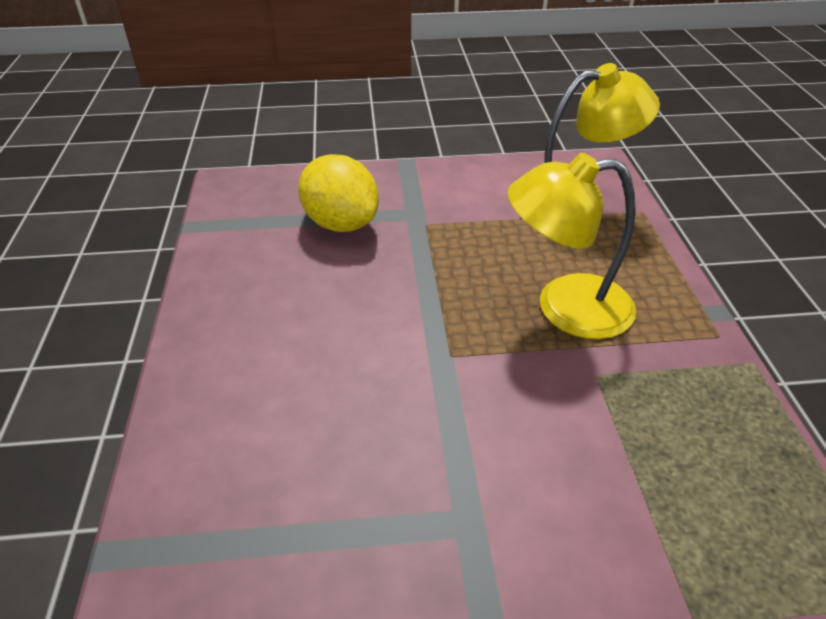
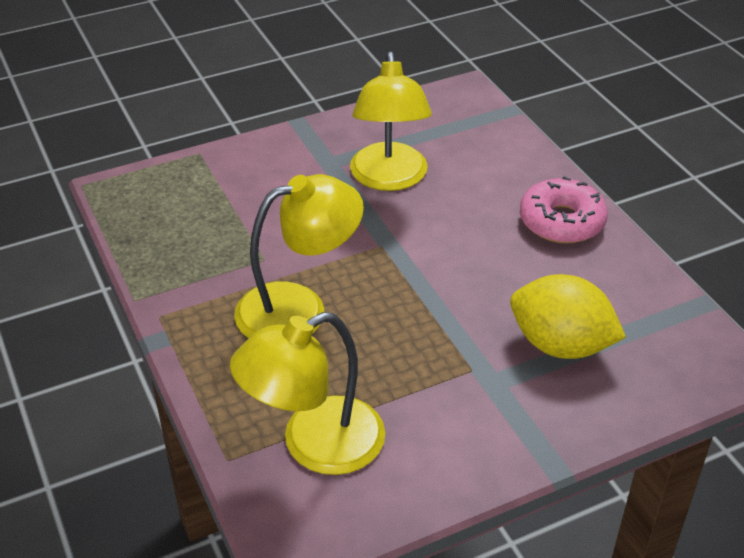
camera: 160 degrees right, 0 degrees up
none -> yellow lamp [350,52,432,191]
none -> pink donut [520,176,608,244]

